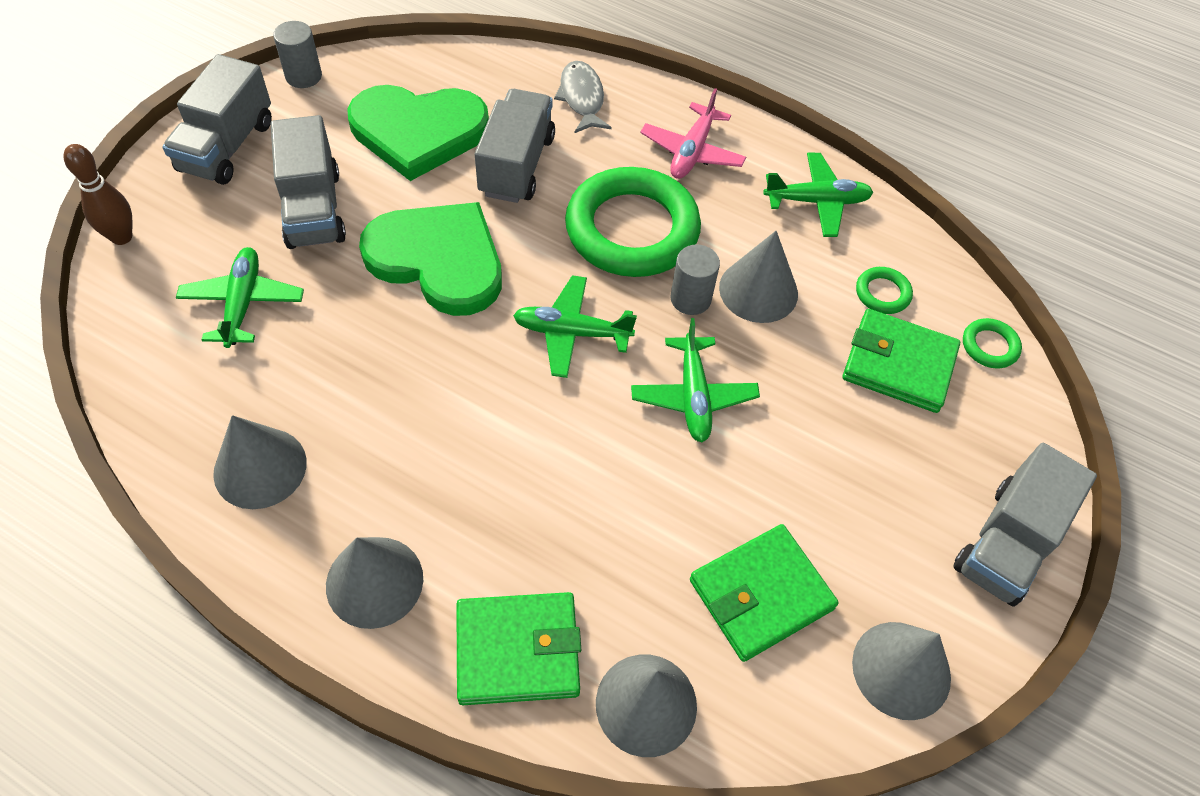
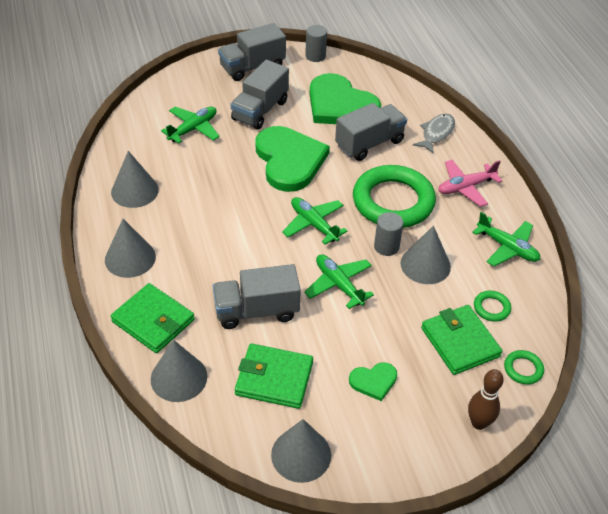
camera: 45 degrees right, 10 degrees down
brown bowling pin [63,144,133,245] -> brown bowling pin moved to [468,369,504,430]
green plane [631,318,760,442] -> green plane turned 105 degrees clockwise [304,254,374,309]
grey truck [953,443,1097,607] -> grey truck moved to [213,264,301,329]
none -> green heart [349,363,397,401]

